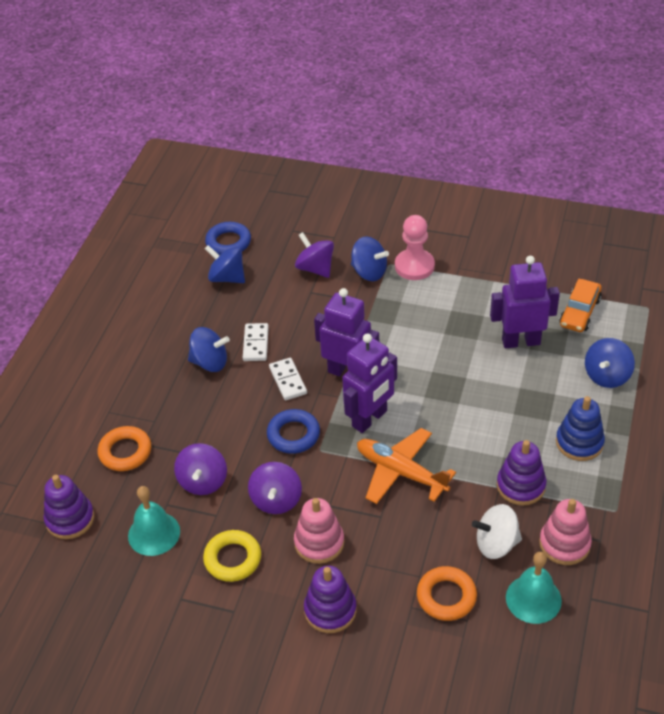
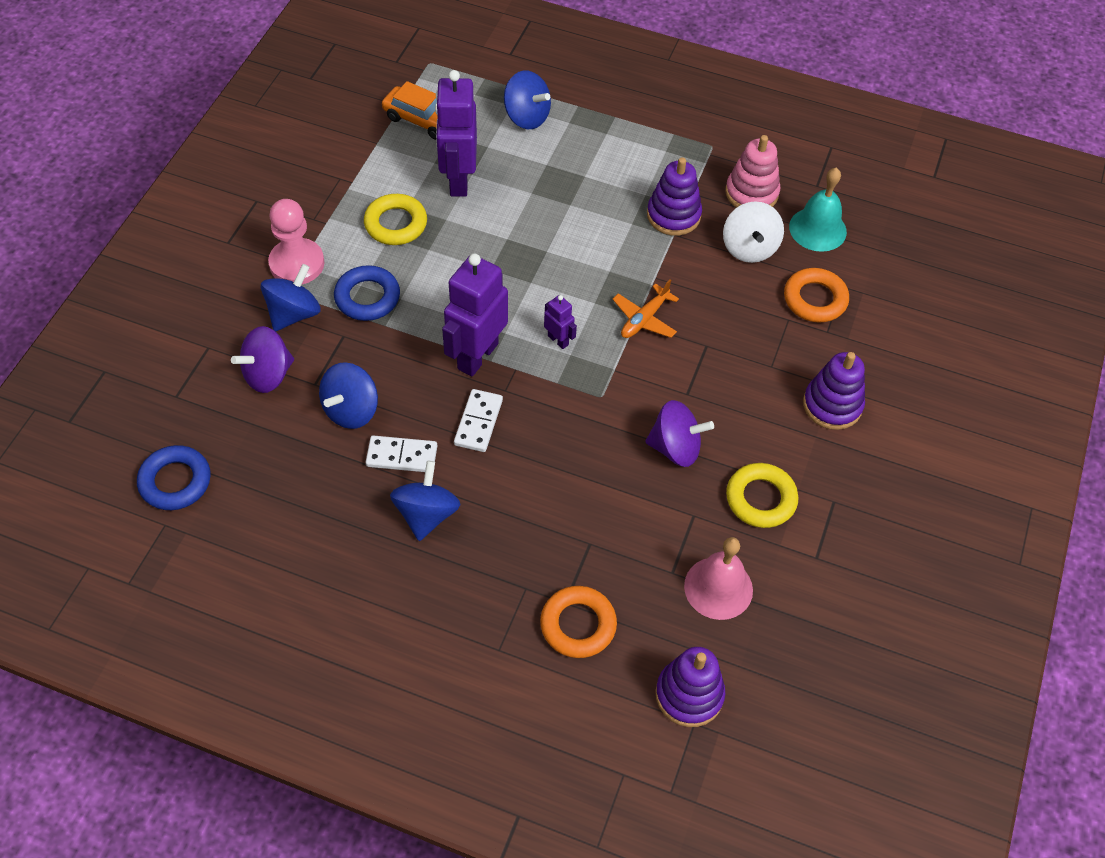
camera: 90 degrees left, 10 degrees up
turquoise bell [128,486,180,556] -> pink bell [684,537,753,620]
purple spinning top [174,443,227,495] -> none
blue spinning top [205,245,245,283] -> blue spinning top moved to [319,362,378,429]
blue ring [267,409,320,454] -> blue ring moved to [334,265,400,321]
white domino [269,358,307,401] -> white domino turned 60 degrees counterclockwise [454,389,503,452]
pink stacking toy [294,498,344,564] -> none
purple robot [342,334,397,433] -> purple robot [544,295,577,349], size x0.47
orange plane [357,428,456,504] -> orange plane [612,280,679,338], size x0.60
blue stacking toy [556,396,605,461] -> none
none -> yellow ring [364,194,427,245]

